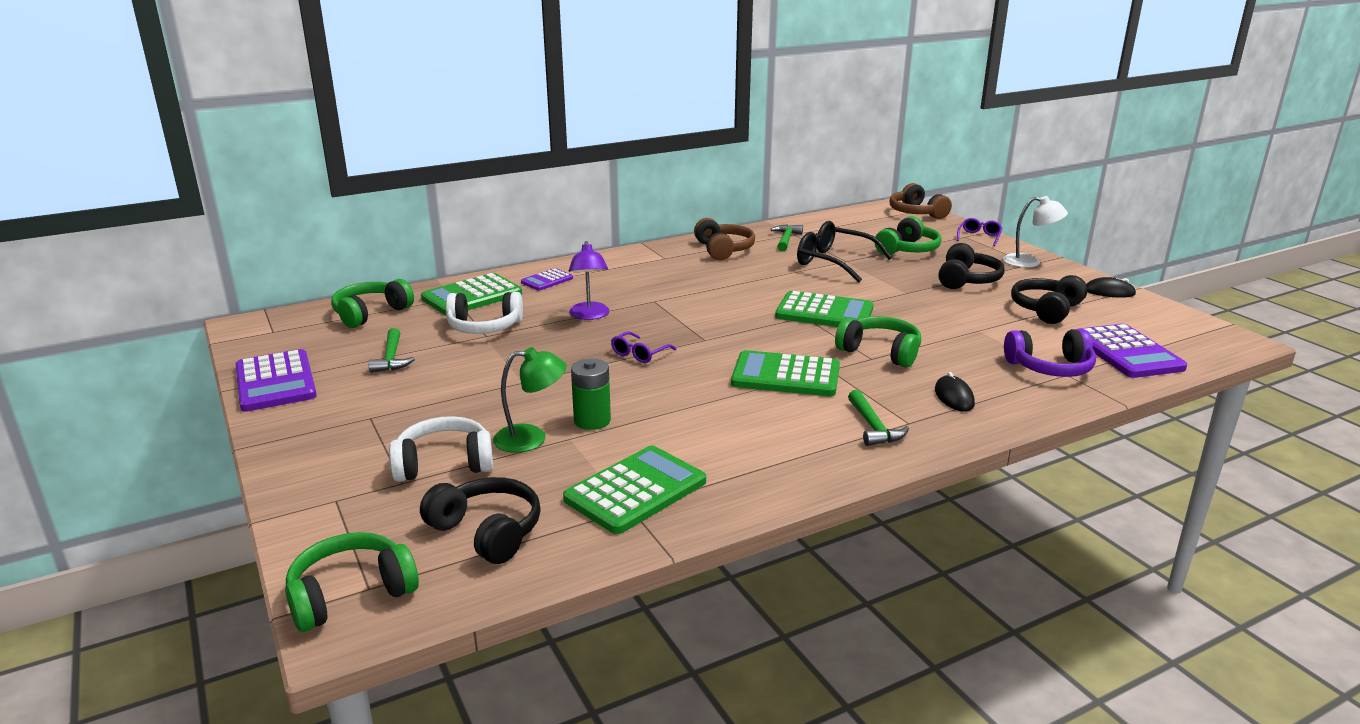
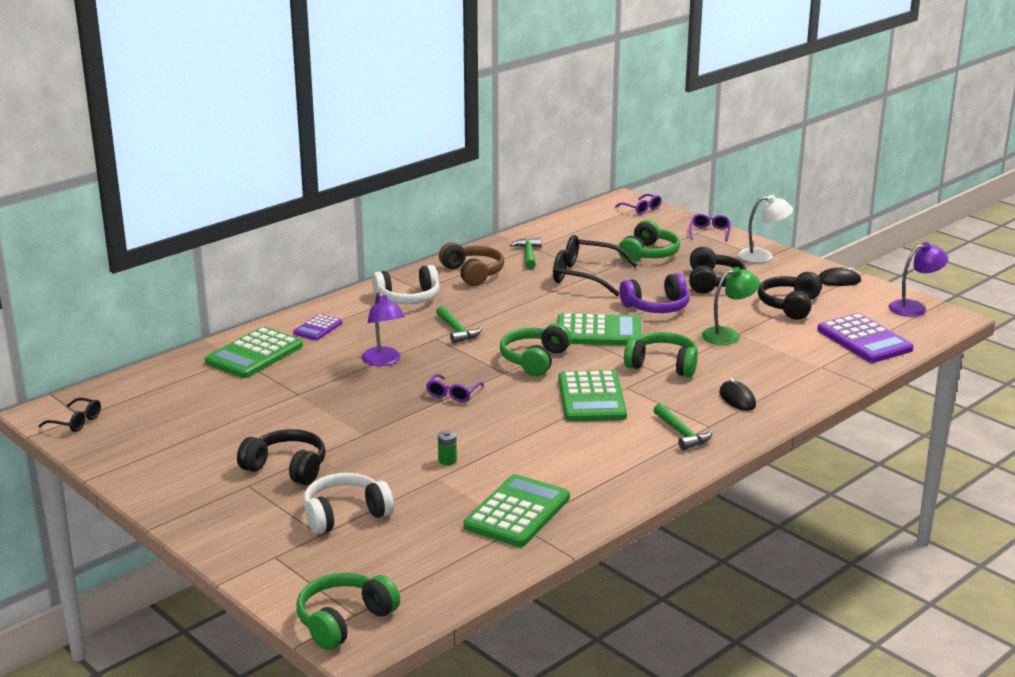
camera: 15 degrees left, 0 degrees up
purple calculator [236,349,317,412] -> none
green headphones [331,279,414,328] -> green headphones moved to [500,323,572,376]
green hammer [368,328,415,373] -> green hammer moved to [436,306,482,344]
black headphones [420,477,541,564] -> black headphones moved to [237,429,326,485]
white headphones [446,292,523,334] -> white headphones moved to [372,265,440,304]
green lamp [493,347,567,453] -> green lamp moved to [702,267,760,345]
green battery [571,359,611,430] -> green battery [438,430,457,465], size x0.56
green calculator [731,350,840,396] -> green calculator turned 90 degrees counterclockwise [559,370,627,422]
brown headphones [890,183,952,219] -> purple glasses [615,194,662,215]
purple headphones [1004,329,1096,377] -> purple headphones moved to [619,273,690,313]
none -> black glasses [38,398,101,432]
none -> purple lamp [888,242,948,317]

